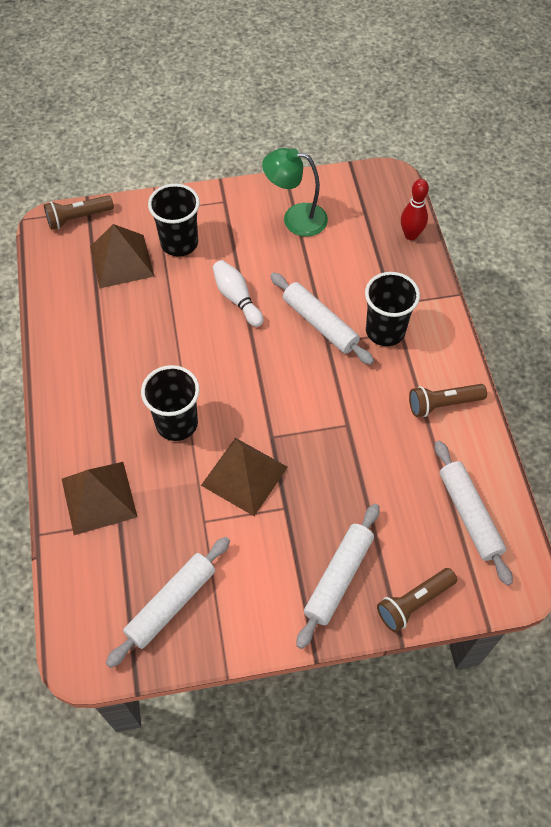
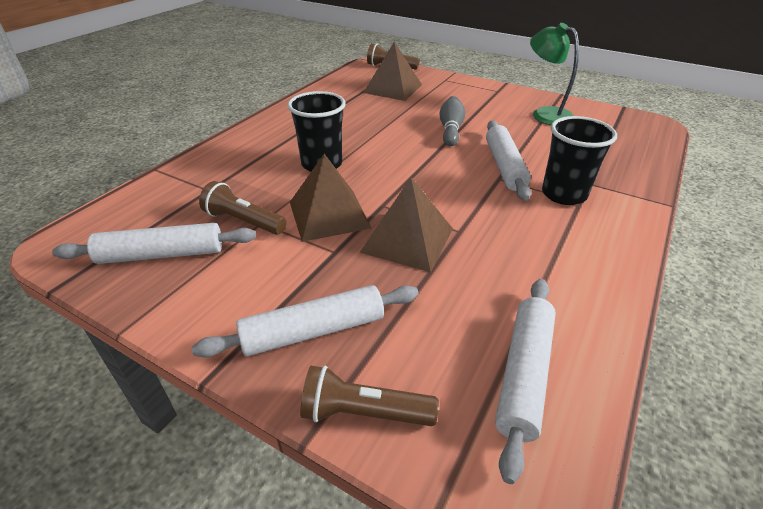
camera: 40 degrees right, 20 degrees down
brown pyramid [62,462,138,535] -> brown pyramid moved to [359,177,453,272]
black cup [148,184,200,257] -> none
white bowling pin [213,260,264,327] -> grey bowling pin [440,96,465,146]
red bowling pin [401,179,429,240] -> none
brown flashlight [409,384,487,417] -> brown flashlight moved to [199,181,286,235]

